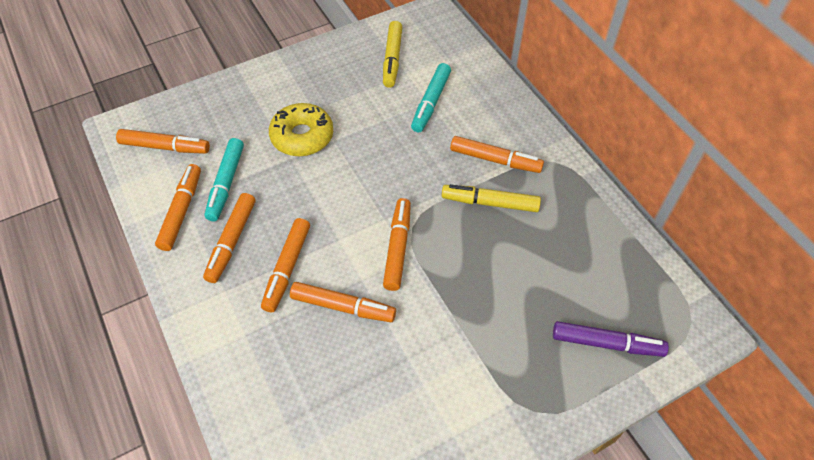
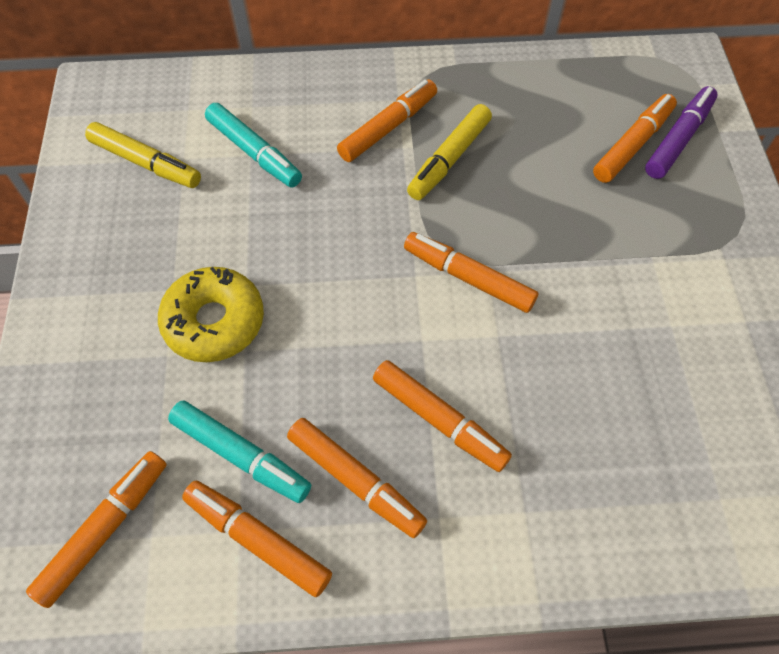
camera: 65 degrees left, 5 degrees up
orange marker [290,282,396,322] -> orange marker moved to [593,94,677,183]

